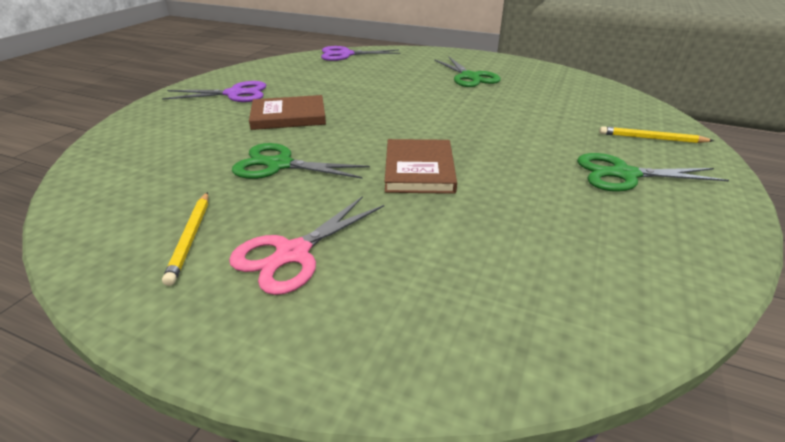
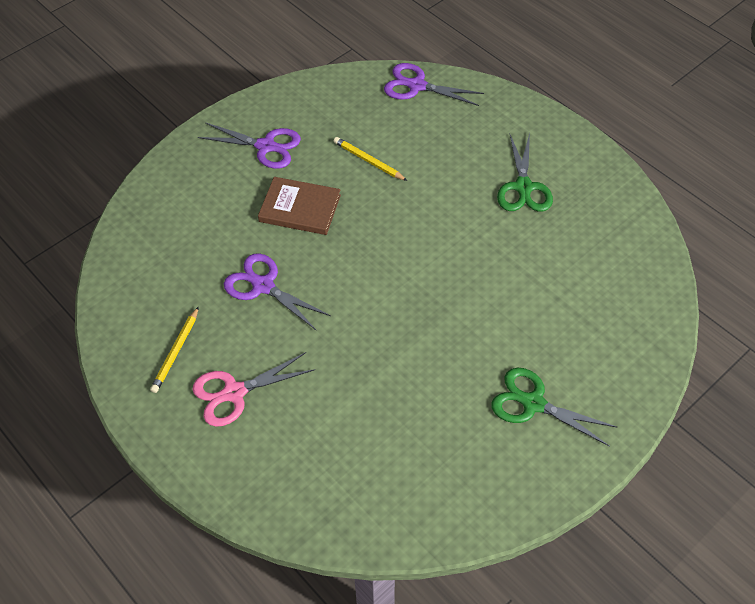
camera: 25 degrees right, 20 degrees up
green scissors [232,143,370,179] -> purple scissors [224,253,331,331]
brown book [385,139,457,194] -> none
yellow pencil [599,126,714,143] -> yellow pencil moved to [334,137,407,181]

